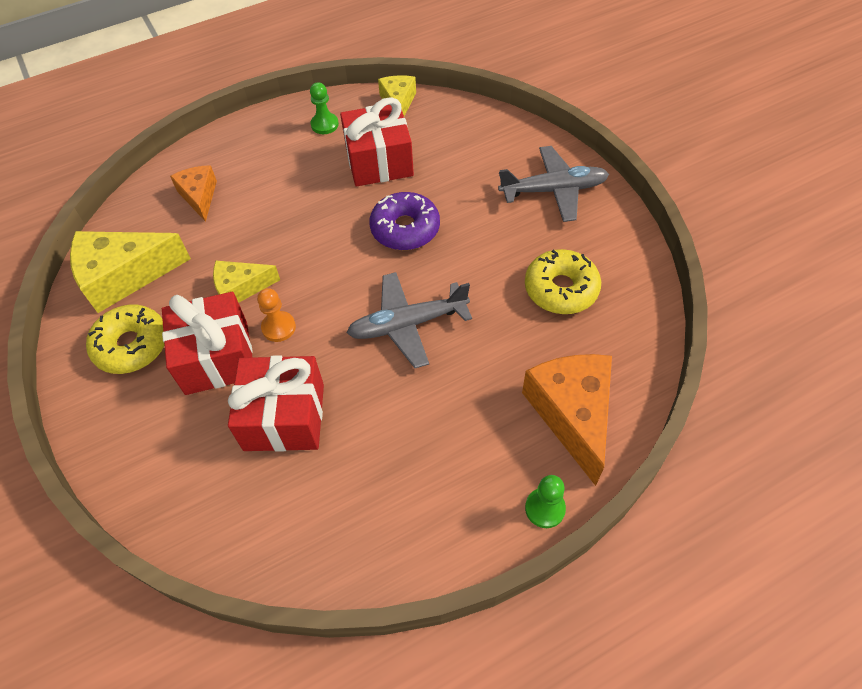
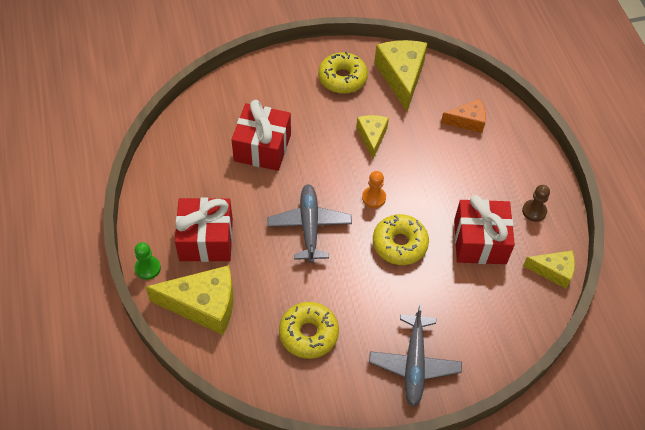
camera: 100 degrees right, 0 degrees up
red gift [162,292,253,395] -> red gift moved to [175,197,233,262]
orange pawn [257,288,296,342] -> orange pawn moved to [362,171,386,208]
green pawn [310,82,339,134] -> brown pawn [522,185,550,222]
purple donut [369,192,440,250] -> yellow donut [373,214,429,265]
orange cheese [522,354,612,486] -> yellow cheese [146,265,233,335]

